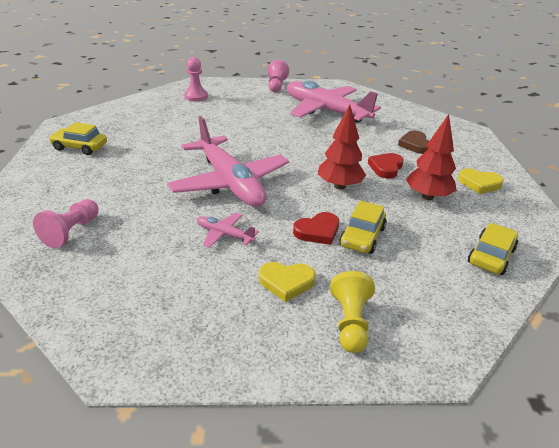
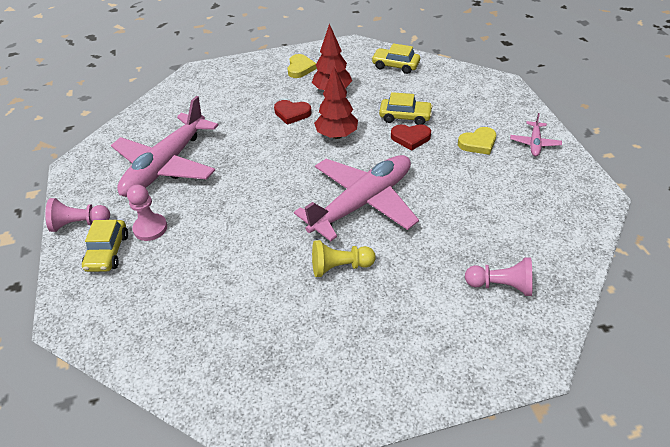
camera: 100 degrees left, 10 degrees up
yellow car [49,122,107,155] -> yellow car moved to [82,220,128,272]
pink pawn [184,57,208,101] -> pink pawn moved to [127,185,167,241]
pink plane [197,213,259,248] -> pink plane moved to [510,113,562,156]
yellow heart [259,262,316,302] -> yellow heart turned 75 degrees clockwise [458,127,496,155]
red heart [293,212,339,245] -> red heart turned 135 degrees clockwise [391,124,431,151]
yellow pawn [330,271,375,353] -> yellow pawn moved to [312,240,376,277]
brown heart [398,131,429,154] -> none

